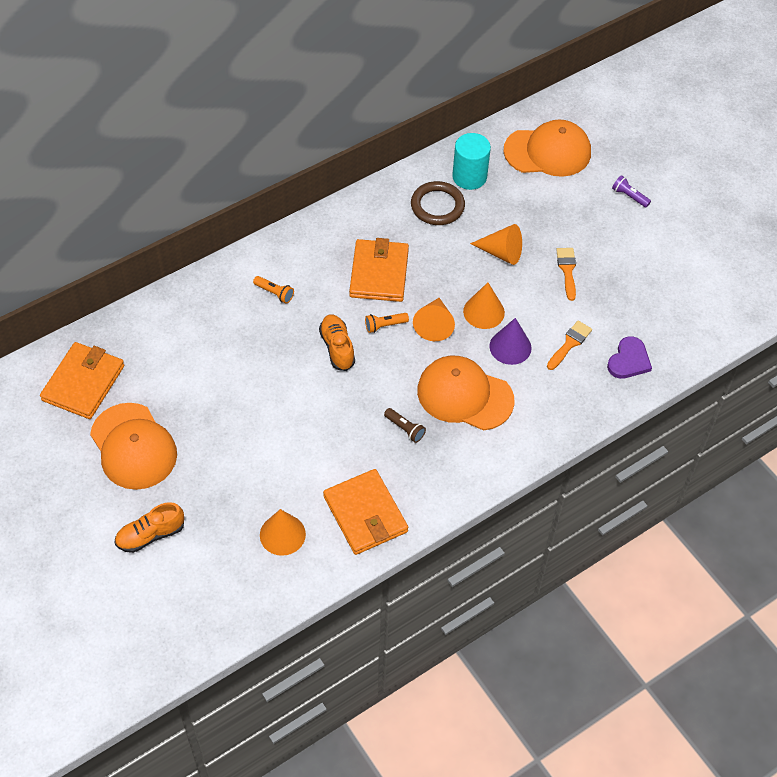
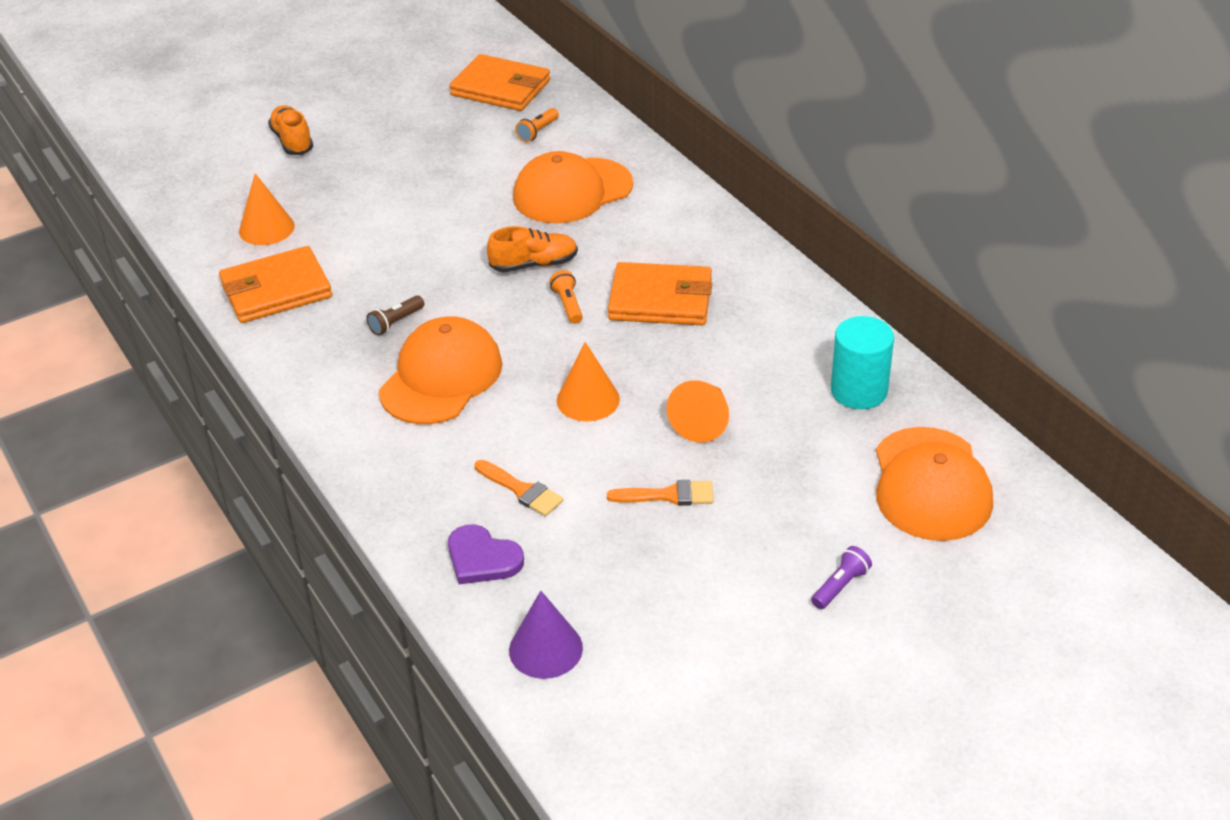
camera: 95 degrees right, 15 degrees down
orange cap [90,403,177,490] -> orange cap moved to [513,151,633,224]
orange flashlight [253,276,294,304] -> orange flashlight moved to [515,108,559,142]
brown ring [411,181,465,225] -> none
orange cone [413,298,455,341] -> none
purple cone [489,318,532,365] -> purple cone moved to [509,591,583,679]

